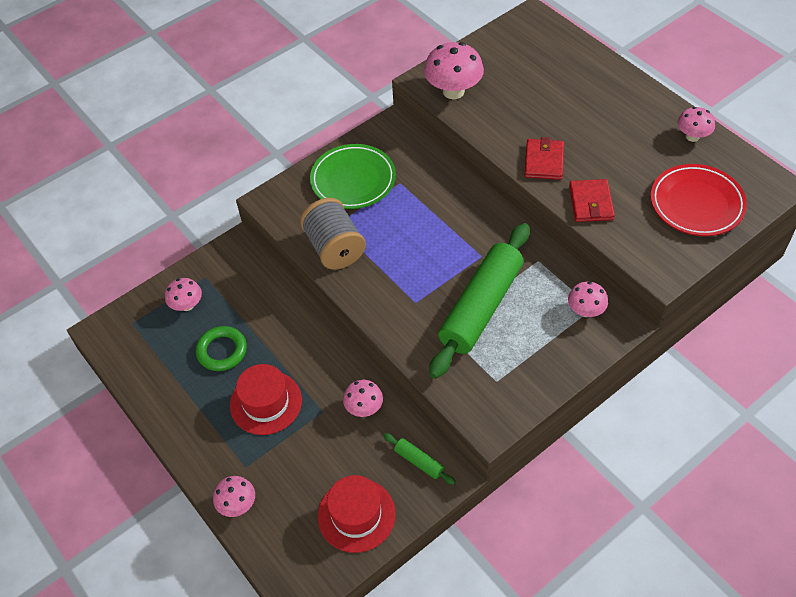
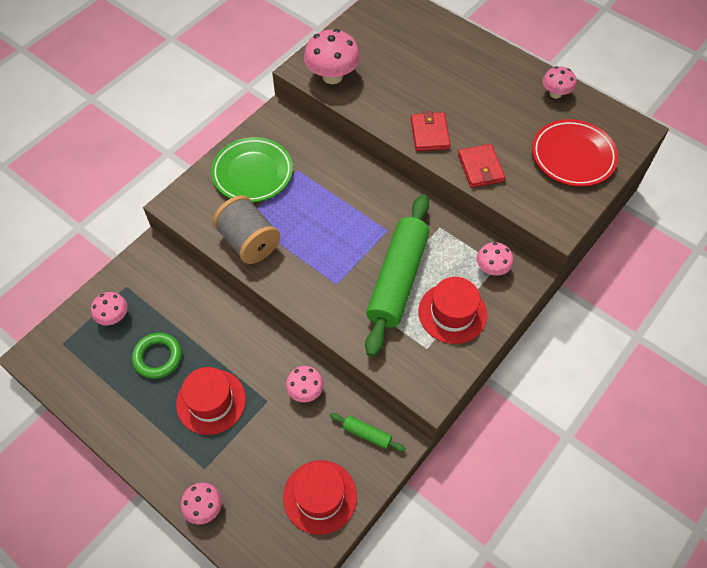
camera: 15 degrees left, 5 degrees up
none -> red hat [418,277,487,344]

